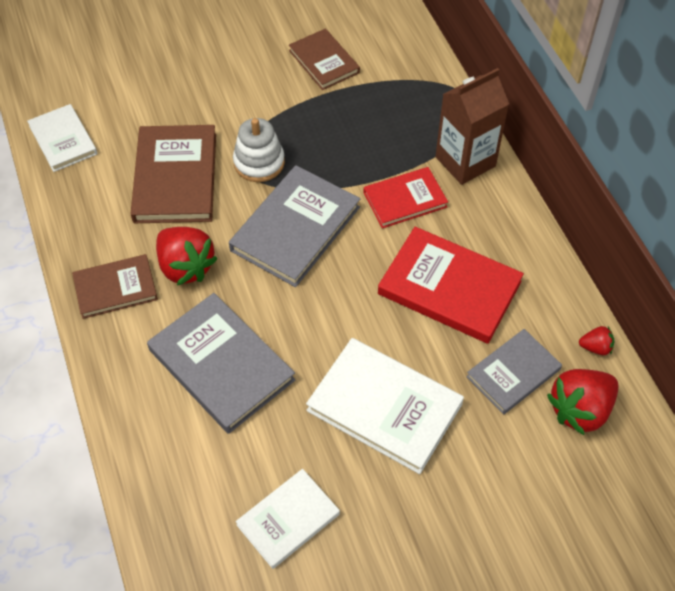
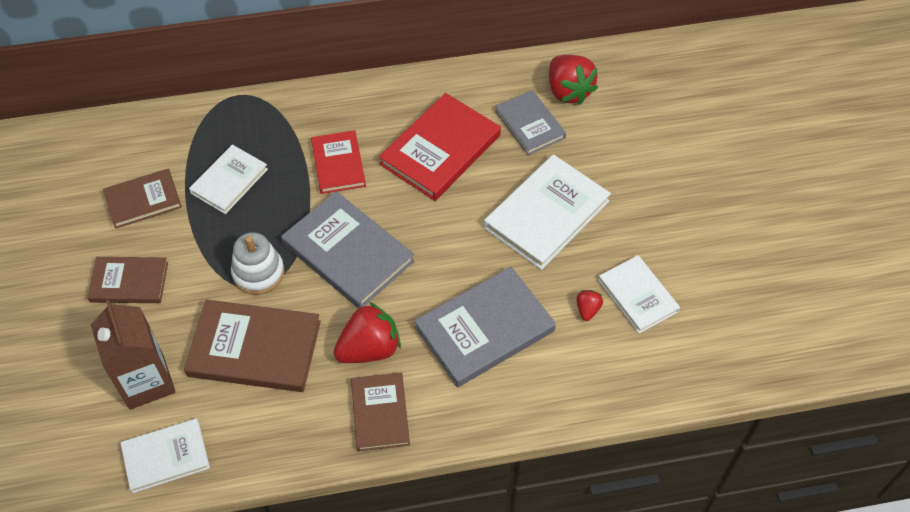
camera: 80 degrees left, 0 degrees up
brown carton [435,68,509,185] -> brown carton moved to [91,300,176,410]
red strawberry [579,326,614,355] -> red strawberry moved to [576,290,603,321]
none -> brown book [87,257,168,303]
none -> white book [189,145,268,214]

